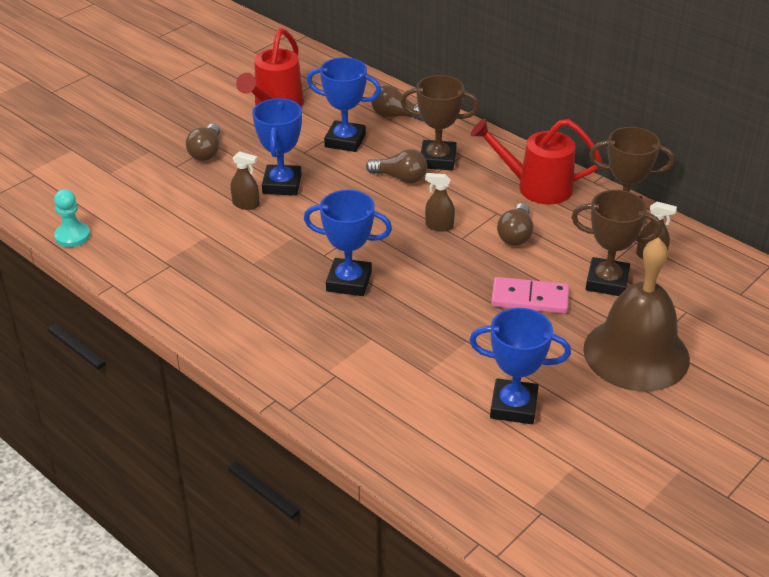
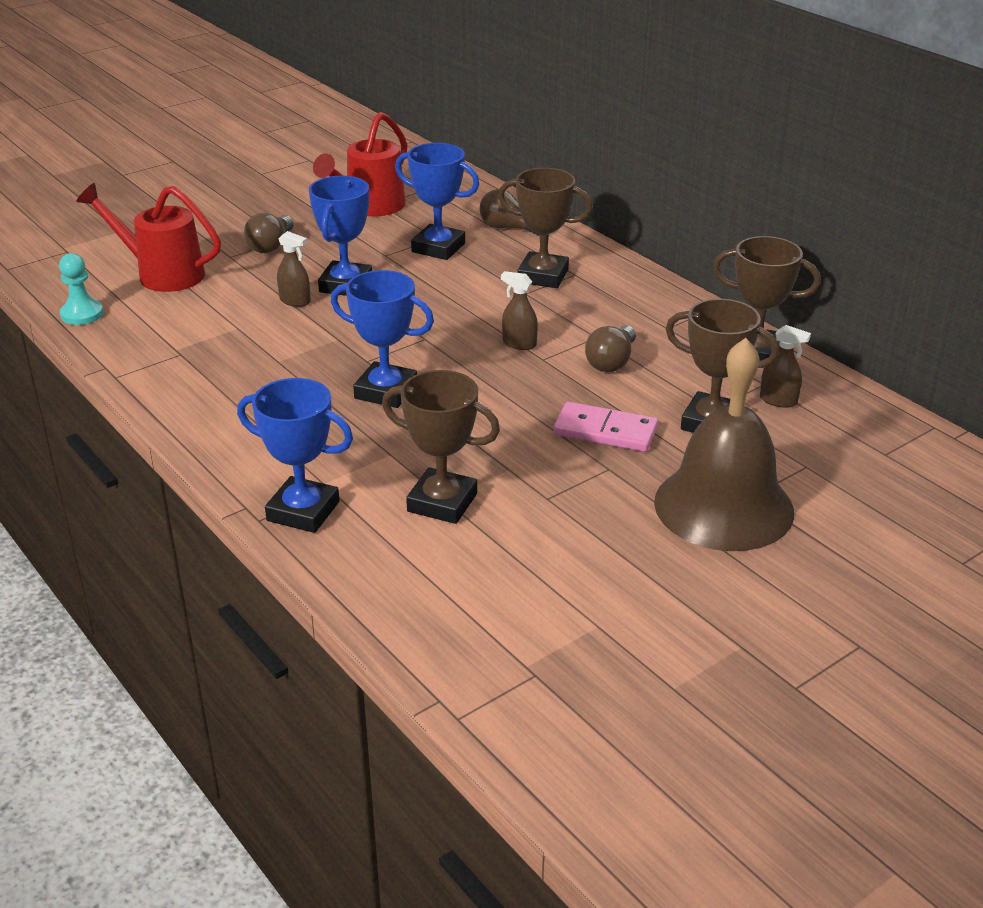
camera: 10 degrees right, 5 degrees down
brown light bulb [366,149,427,183] -> none
blue trophy [469,308,571,424] -> blue trophy moved to [237,378,353,533]
red watering can [471,119,602,204] -> red watering can moved to [76,183,221,292]
none -> brown trophy [382,370,500,524]

